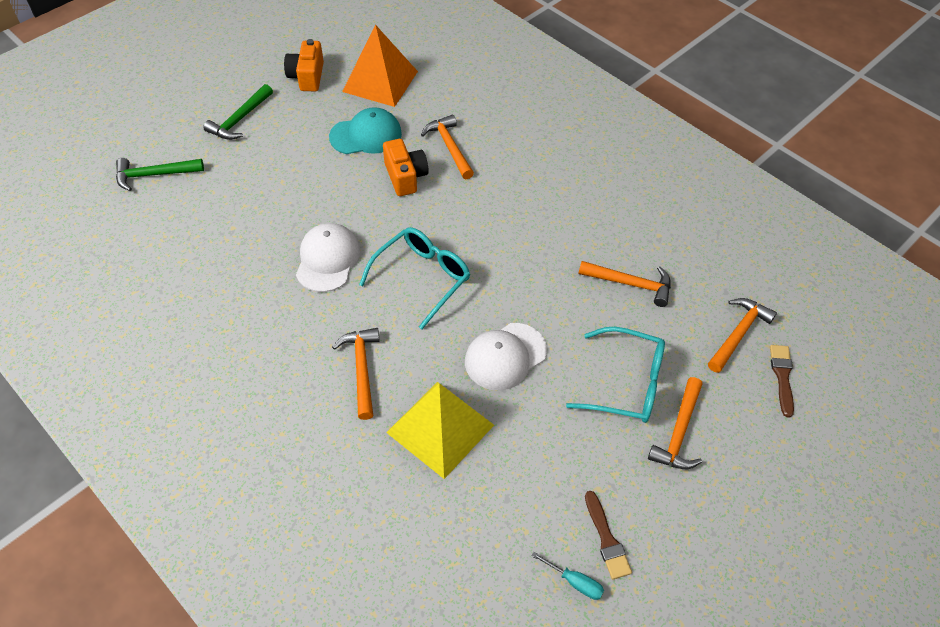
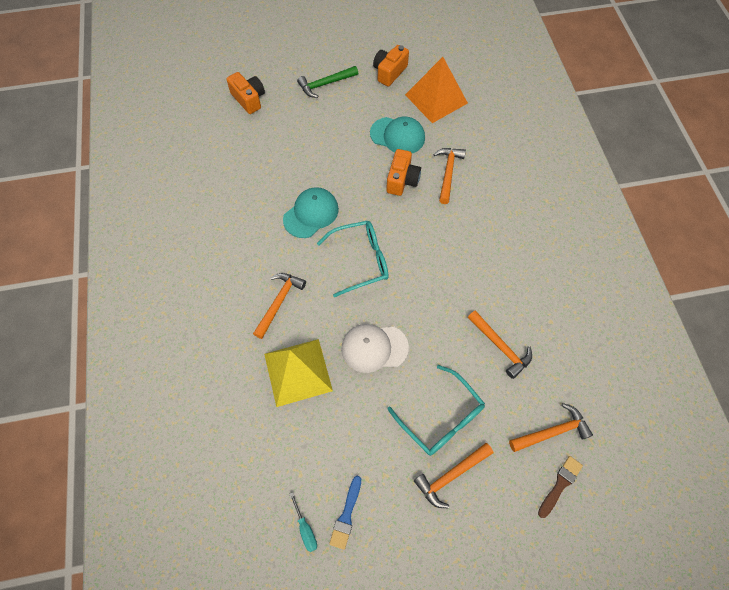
camera: 35 degrees right, 10 degrees up
green hammer [116,158,204,191] -> orange camera [226,72,265,114]
white cap [296,223,360,292] -> turquoise cap [283,187,339,238]
brown brush [585,491,632,579] -> blue brush [329,476,361,550]

